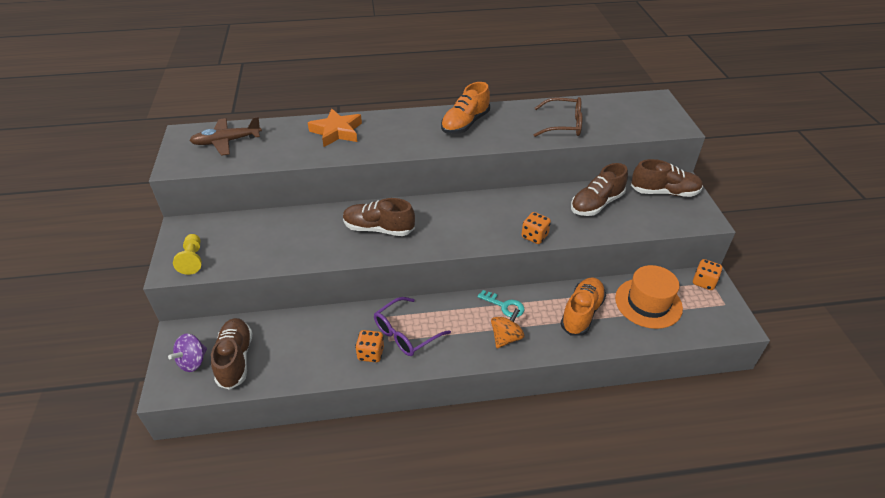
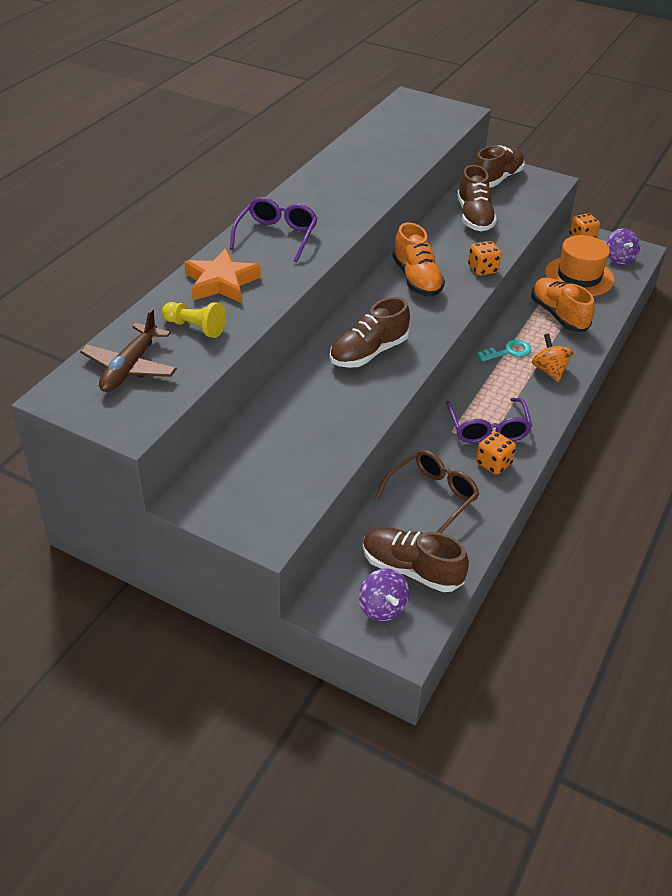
camera: 55 degrees left, 0 degrees up
yellow pawn [173,234,202,275] -> yellow pawn moved to [162,302,226,338]
orange shoe [441,82,490,134] -> orange shoe moved to [392,222,445,297]
brown glasses [534,97,582,137] -> brown glasses moved to [375,450,479,533]
none -> purple glasses [230,197,318,262]
none -> purple spinning top [606,228,640,265]

